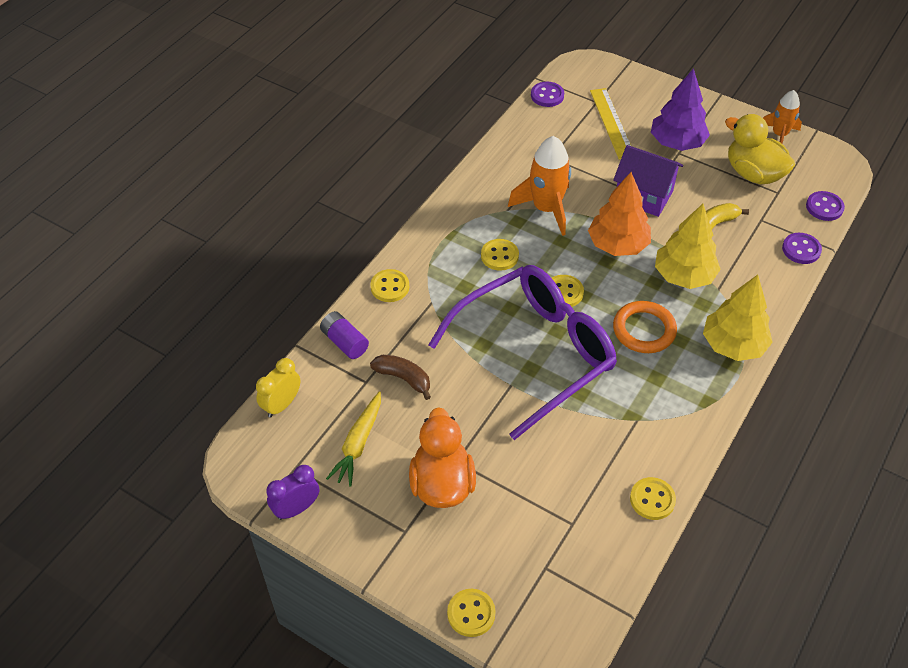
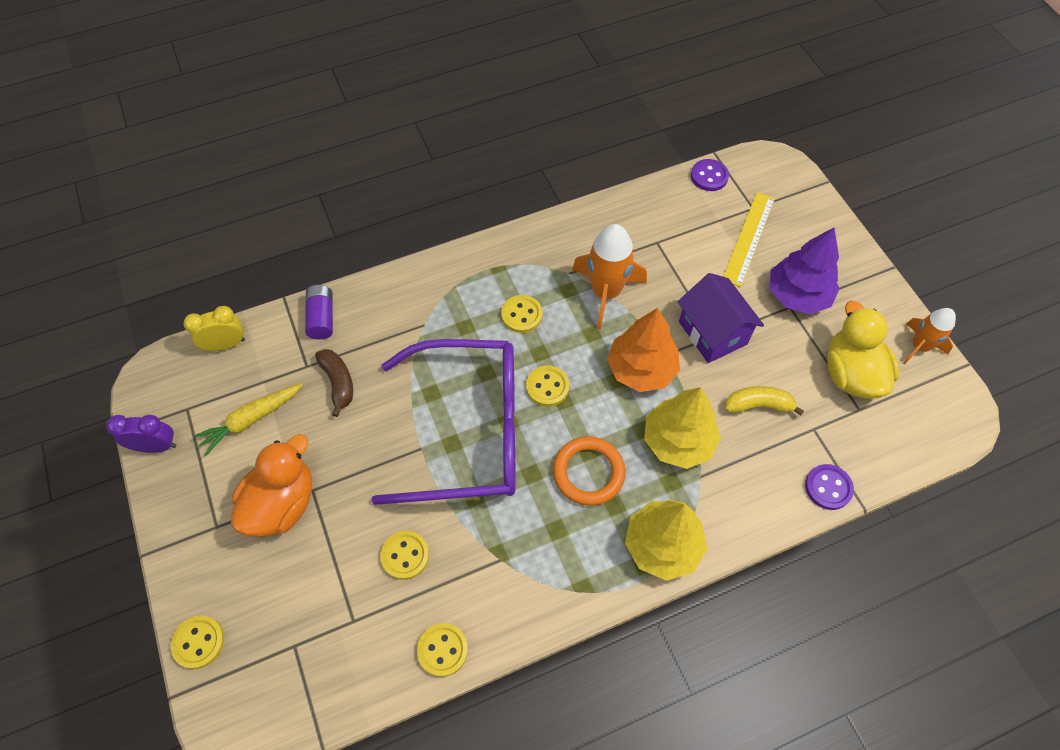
camera: 35 degrees right, 10 degrees up
yellow button [370,269,409,302] -> yellow button moved to [380,531,429,580]
purple button [806,191,845,221] -> none

